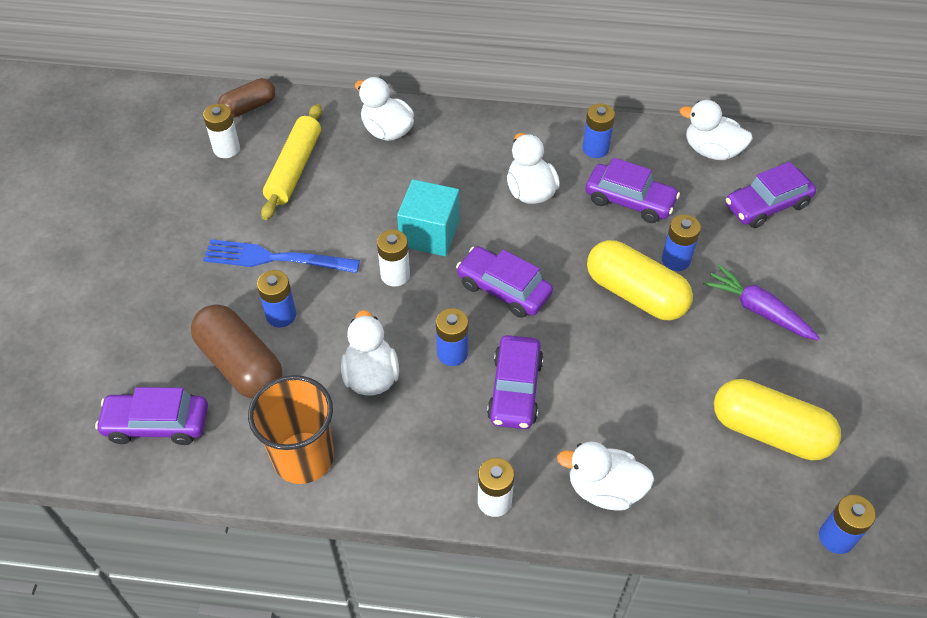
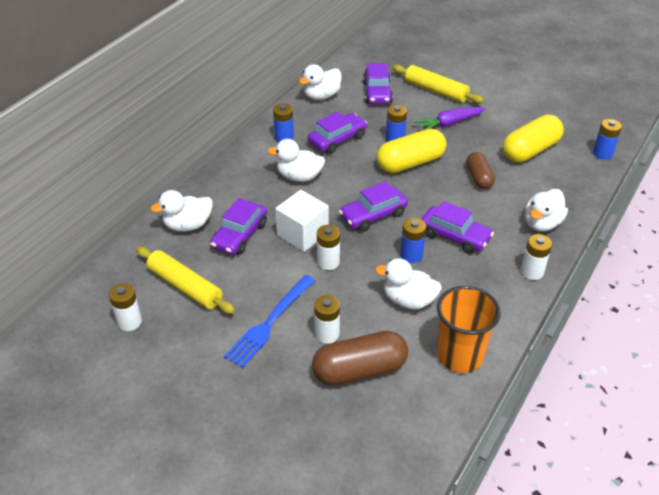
camera: 65 degrees left, 10 degrees down
purple car [95,387,208,445] -> purple car moved to [210,198,267,255]
brown capsule [218,78,275,118] -> brown capsule moved to [466,152,495,189]
blue battery [257,270,296,327] -> white battery [314,295,340,344]
turquoise cube [397,179,460,256] -> white cube [275,190,329,252]
none -> yellow rolling pin [393,65,484,104]

